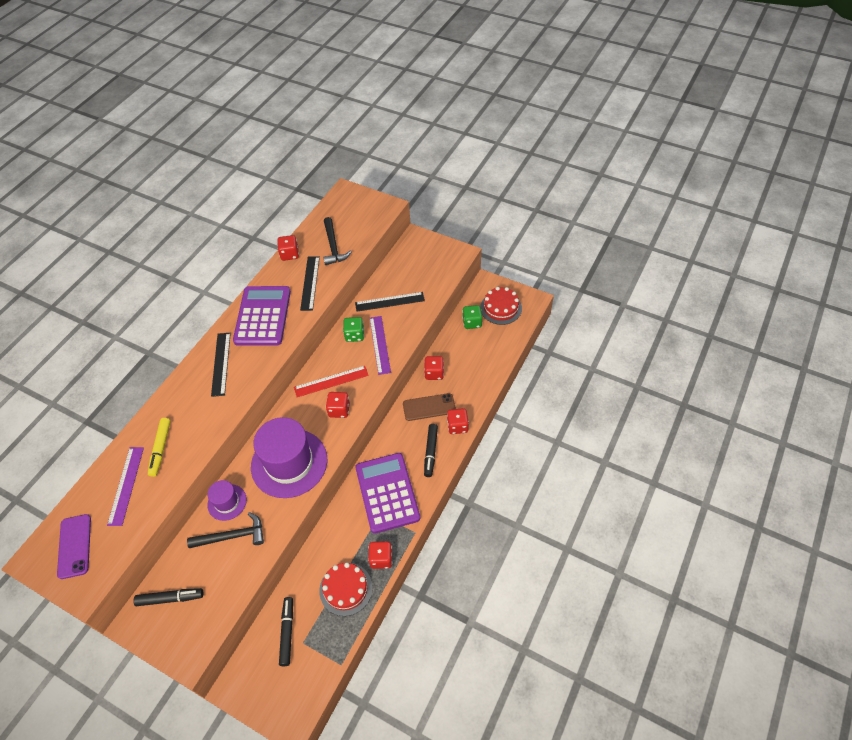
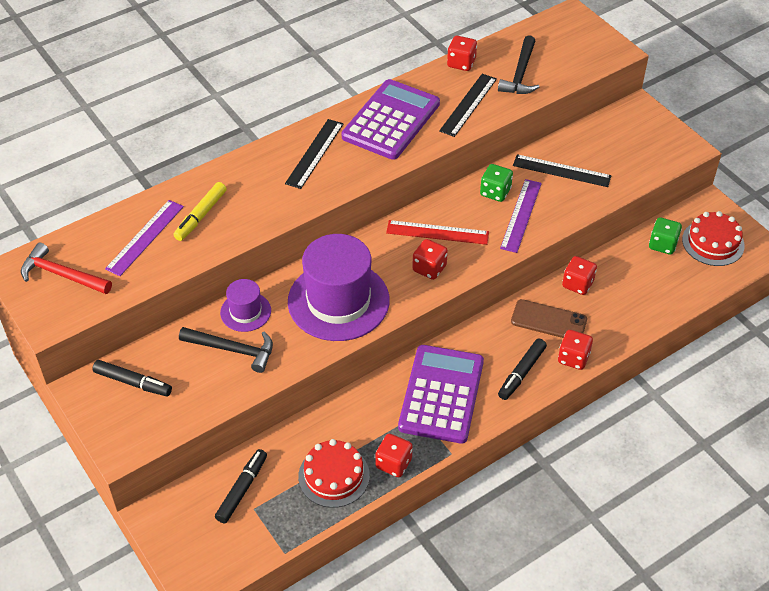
camera: 25 degrees right, 5 degrees down
purple phone [57,514,91,579] -> red hammer [21,242,112,294]

